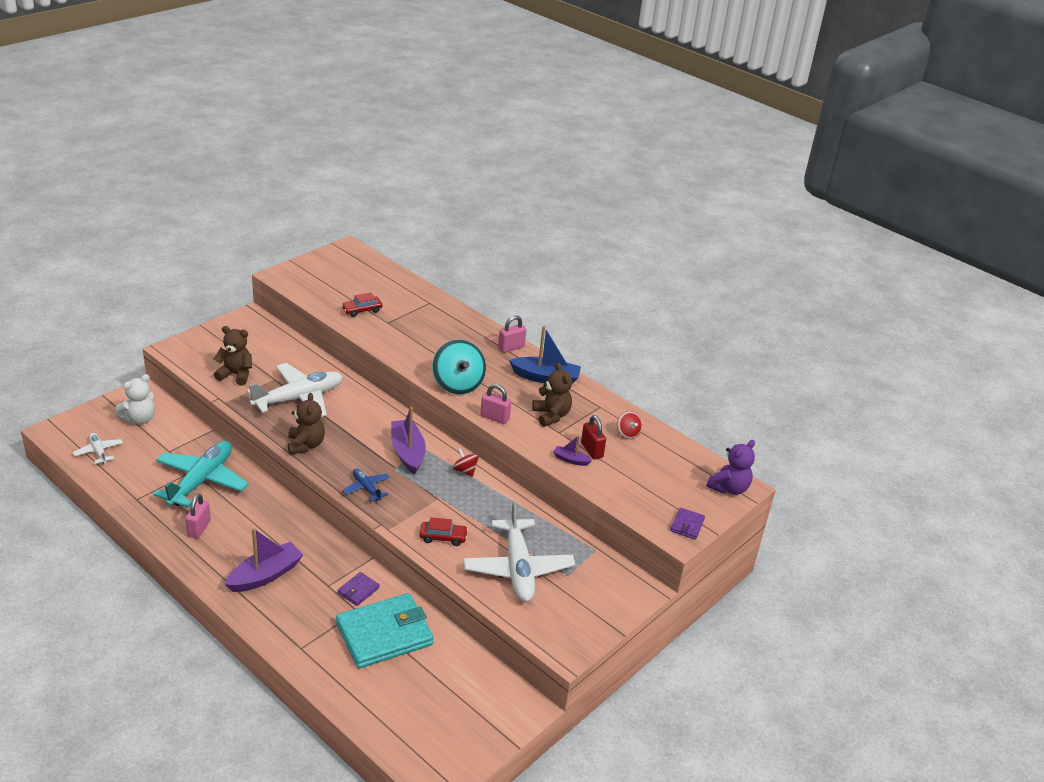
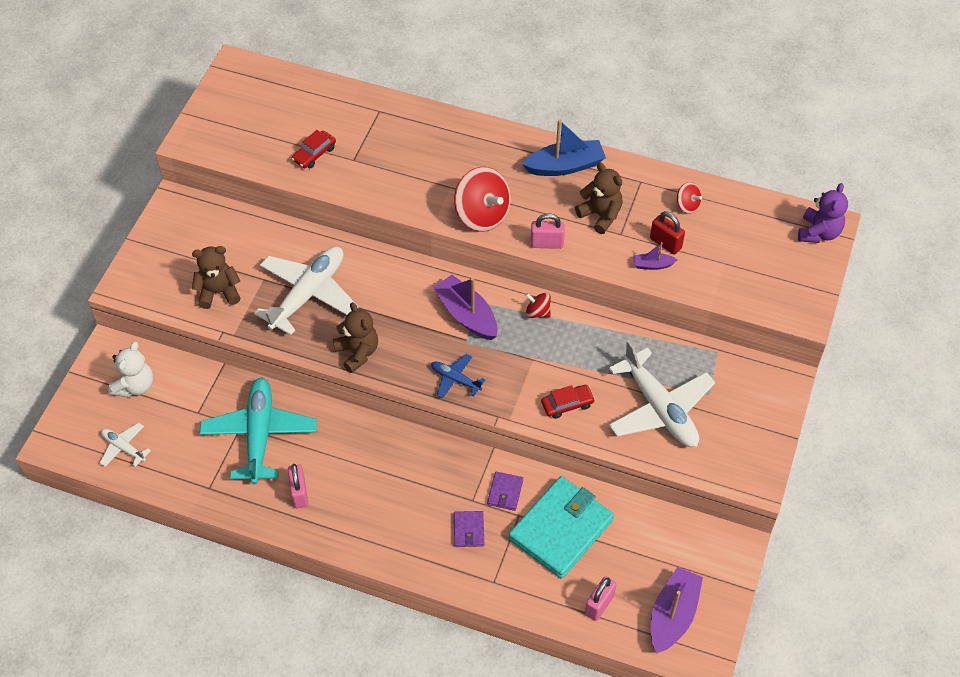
camera: 20 degrees left, 20 degrees up
purple boat [224,528,303,592] -> purple boat moved to [651,567,703,654]
turquoise spinning top [432,339,486,395] -> red spinning top [454,167,511,232]
pink padlock [498,316,526,353] -> pink padlock moved to [585,576,617,621]
purple wallet [670,508,705,540] -> purple wallet moved to [454,511,484,547]

